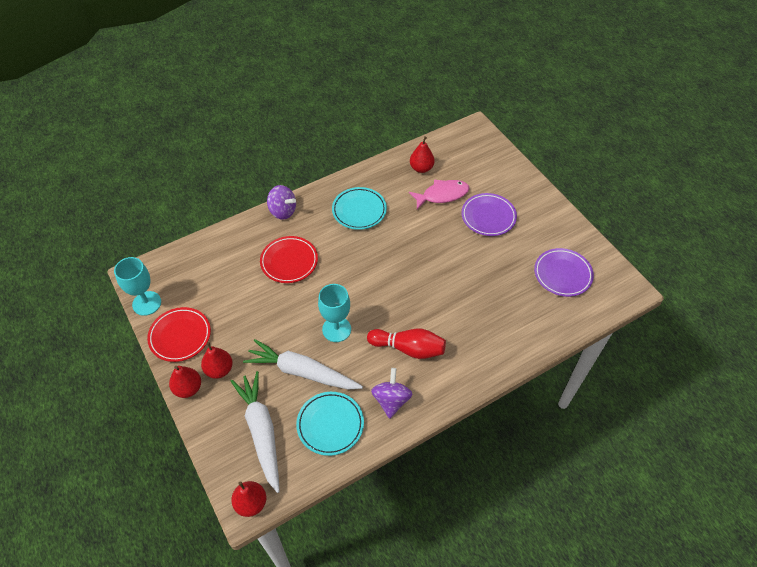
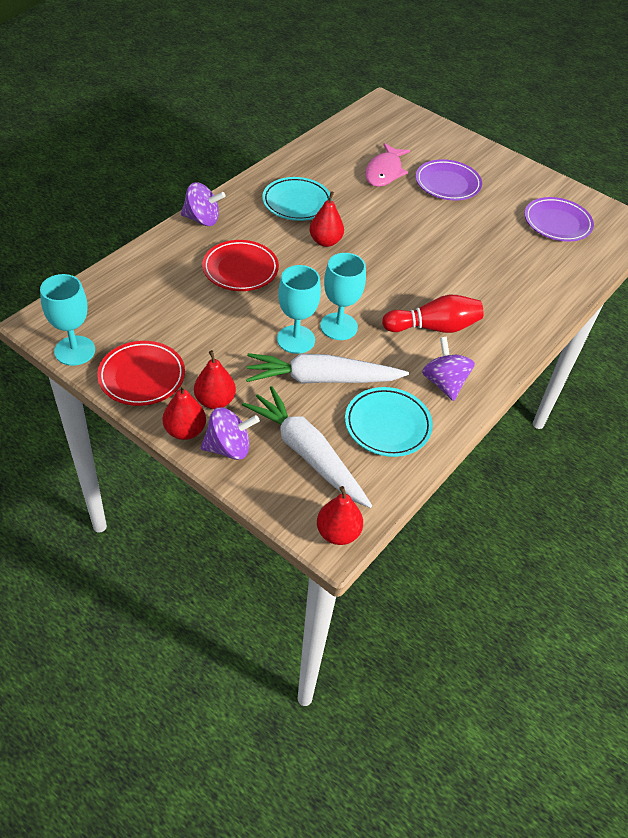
camera: 25 degrees left, 5 degrees down
pink fish [409,180,470,209] -> pink fish turned 150 degrees clockwise [365,143,410,187]
red pear [410,136,435,173] -> red pear moved to [310,191,344,247]
none -> purple spinning top [201,407,260,460]
none -> turquoise goblet [277,265,321,354]

